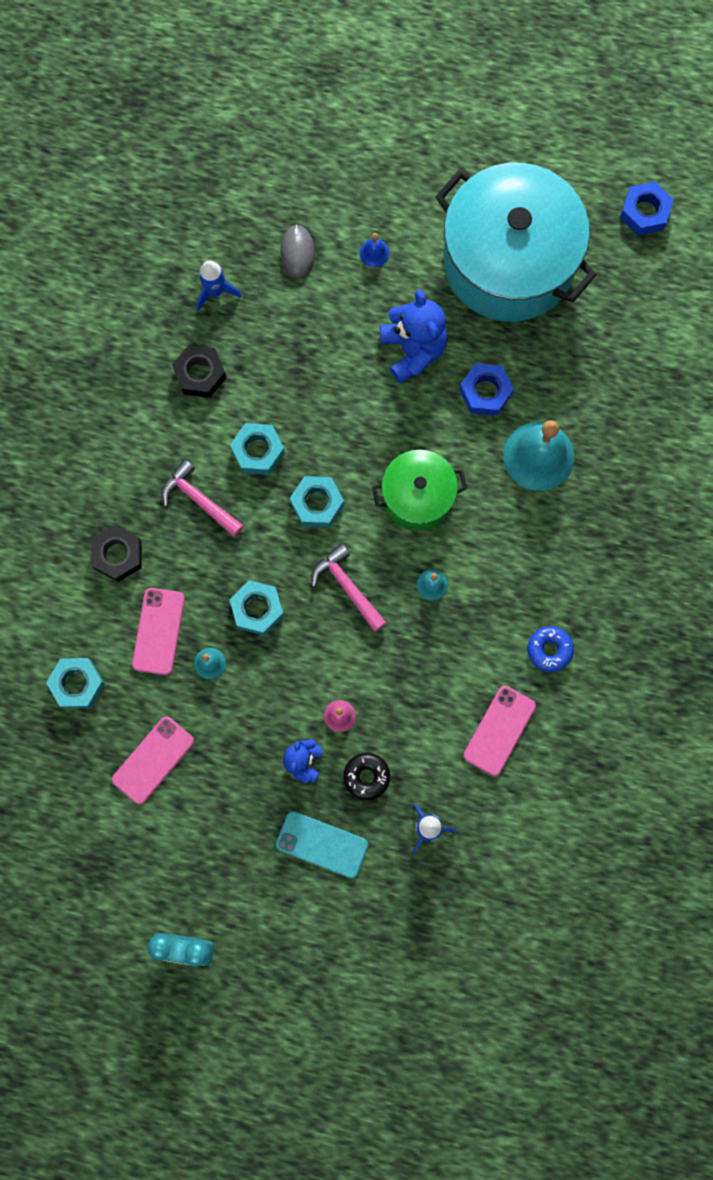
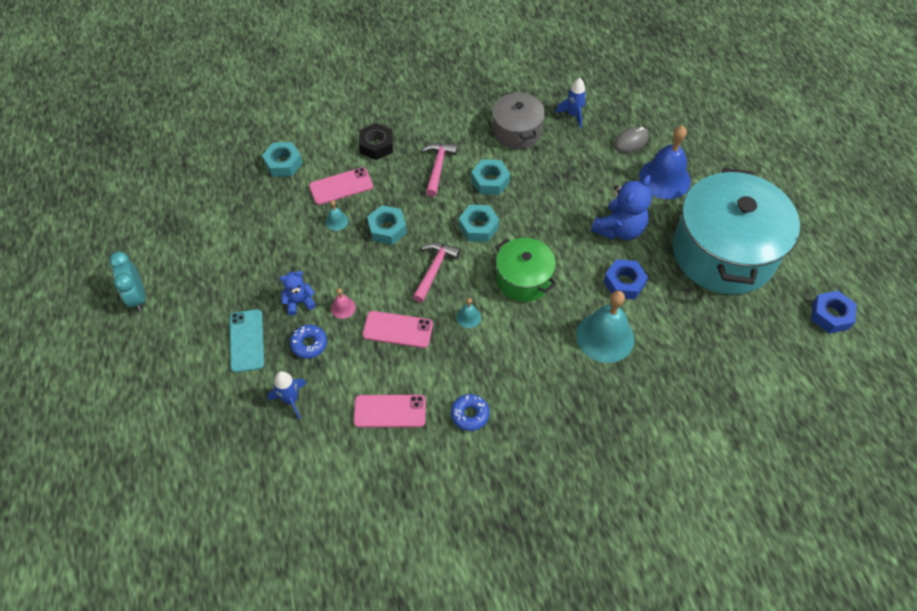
camera: 60 degrees right, 20 degrees down
pink phone [112,716,194,804] -> pink phone moved to [362,311,433,348]
black nut [172,345,226,398] -> grey pot [492,92,545,149]
black donut [343,753,390,800] -> blue donut [290,325,327,359]
blue bell [360,233,390,267] -> blue bell [639,126,691,199], size x2.30

